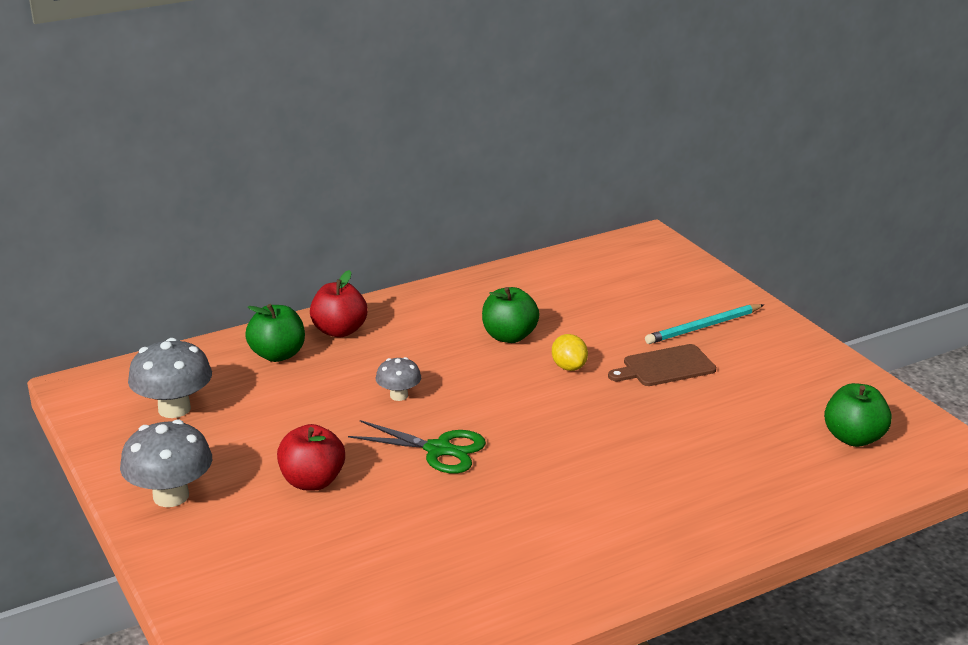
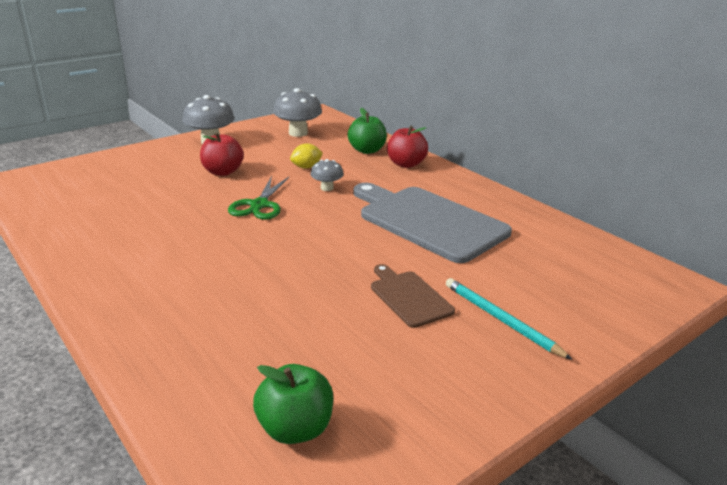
camera: 80 degrees right, 0 degrees up
green apple [482,287,540,343] -> grey cutting board [353,183,512,263]
yellow lemon [552,334,588,371] -> yellow lemon moved to [290,143,323,169]

